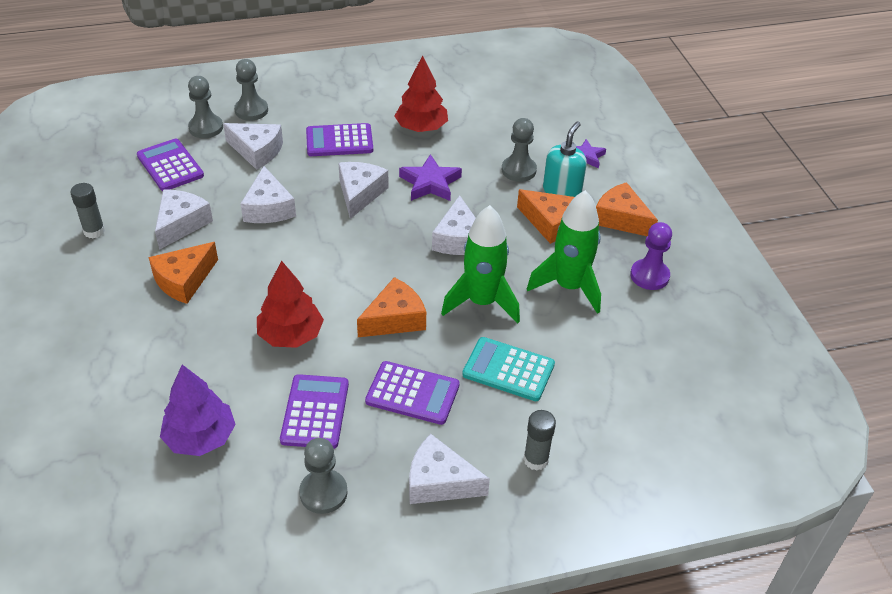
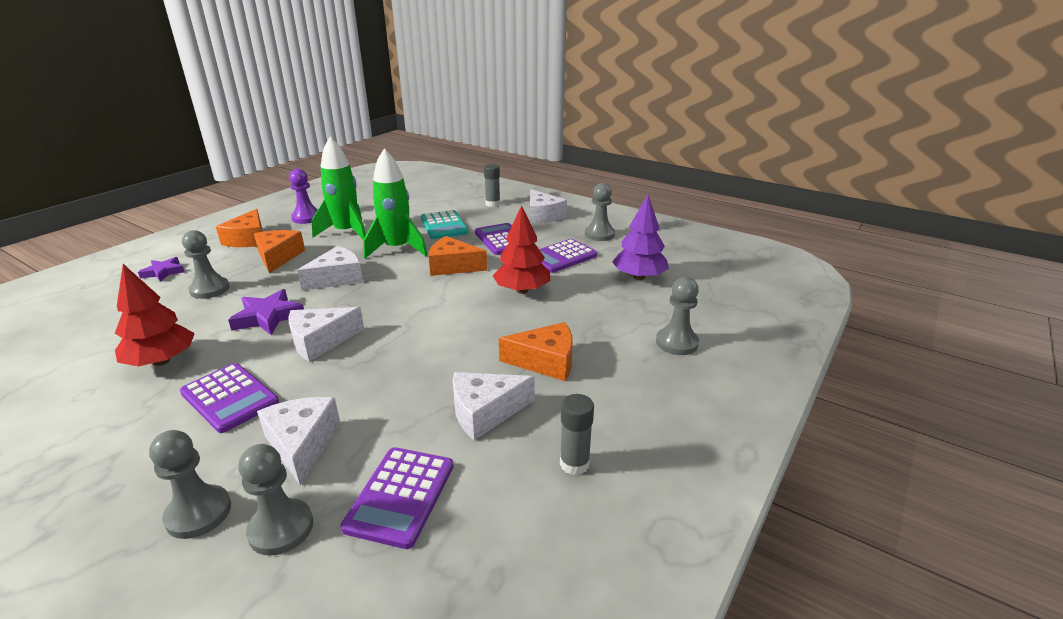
camera: 130 degrees left, 15 degrees down
white cheese [240,166,296,223] -> none
turquoise soap dispenser [543,121,587,197] -> none
none -> grey pawn [656,277,699,355]

